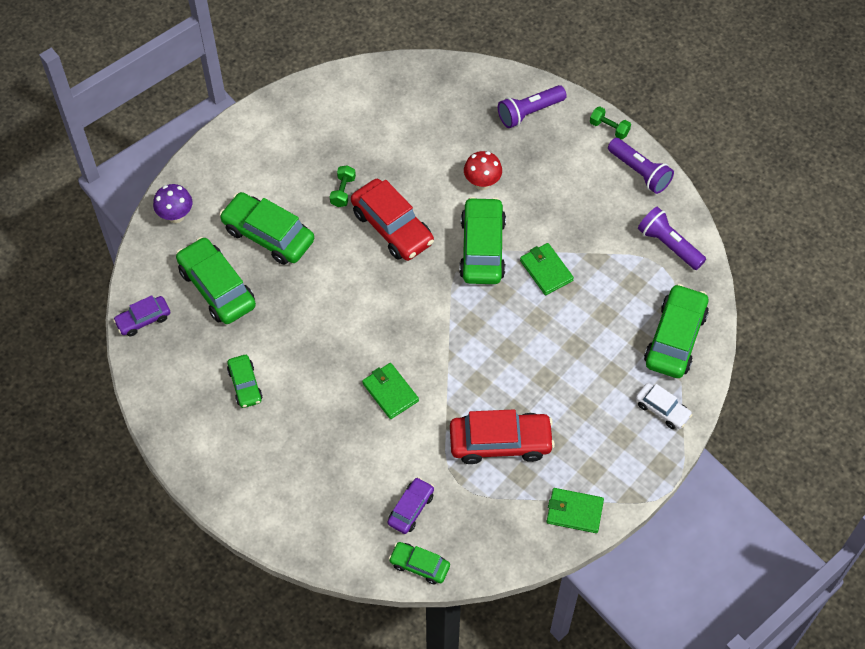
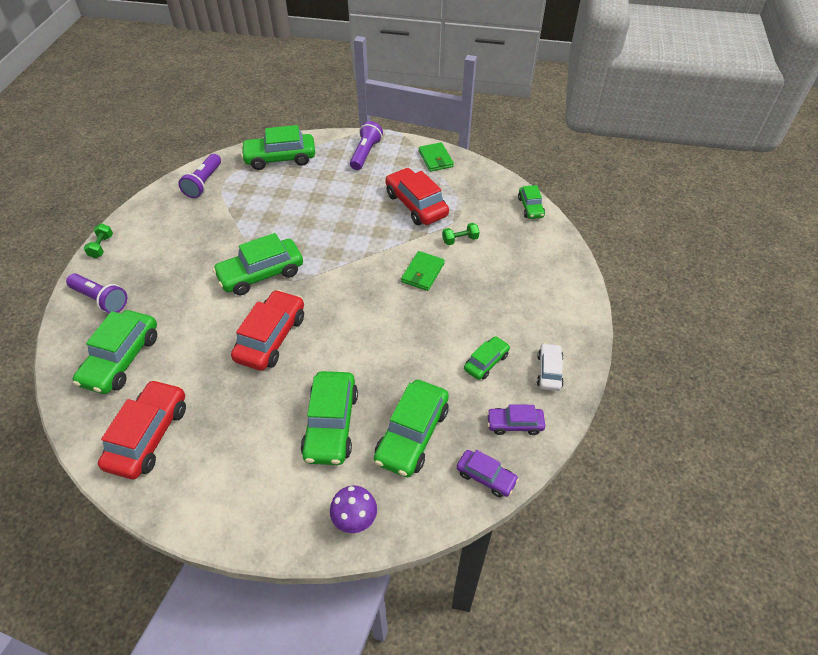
camera: 120 degrees left, 10 degrees down
green dumbbell [330,165,356,207] -> green dumbbell moved to [442,223,479,245]
purple car [388,477,434,534] -> purple car moved to [487,405,545,435]
red mushroom [464,151,502,190] -> none
green wallet [520,243,574,295] -> none
purple flashlight [608,138,674,194] -> purple flashlight moved to [350,121,383,170]
white car [636,383,692,429] -> white car moved to [537,343,564,391]
none -> green car [73,310,157,394]
none -> red car [98,379,186,479]

